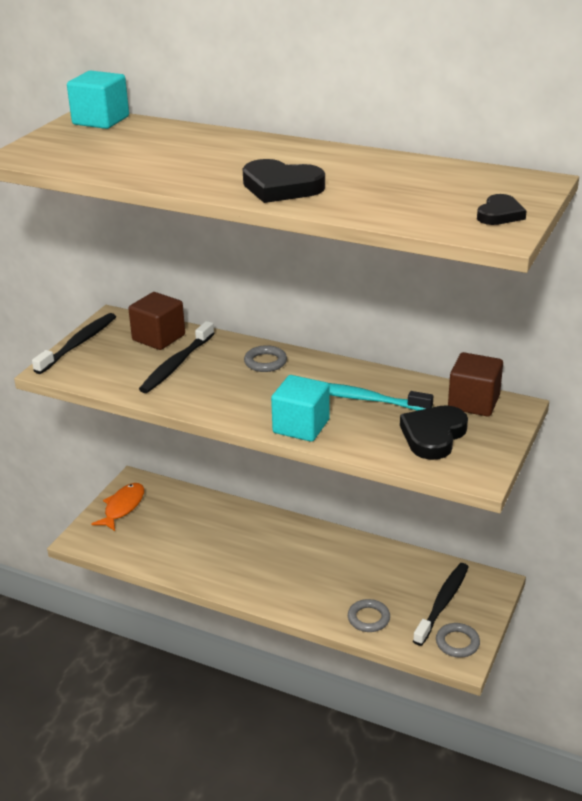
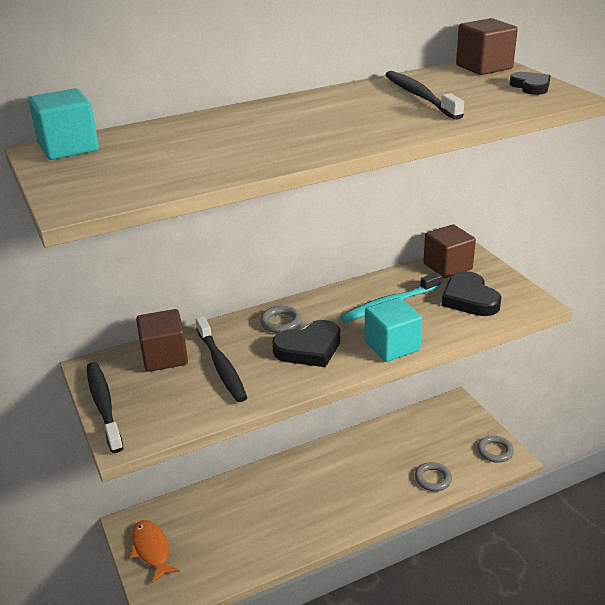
camera: 50 degrees left, 0 degrees up
black heart [243,159,325,203] -> black heart moved to [272,320,340,367]
black toothbrush [413,563,468,646] -> black toothbrush moved to [385,71,464,120]
none -> brown cube [456,18,518,75]

